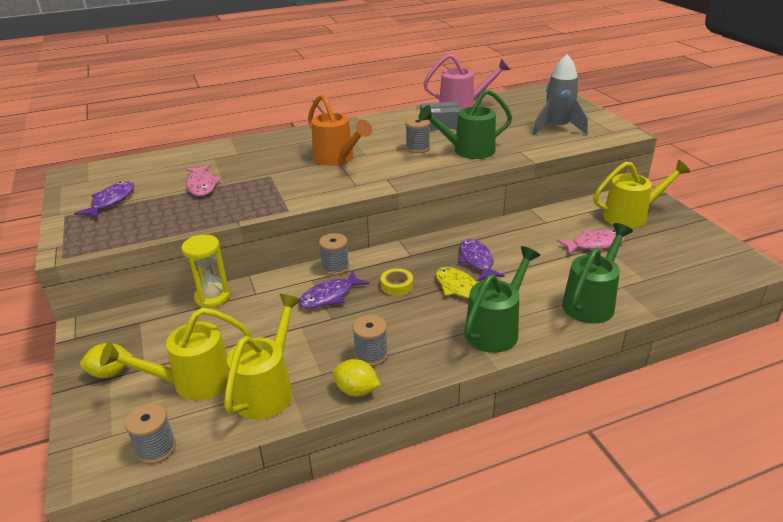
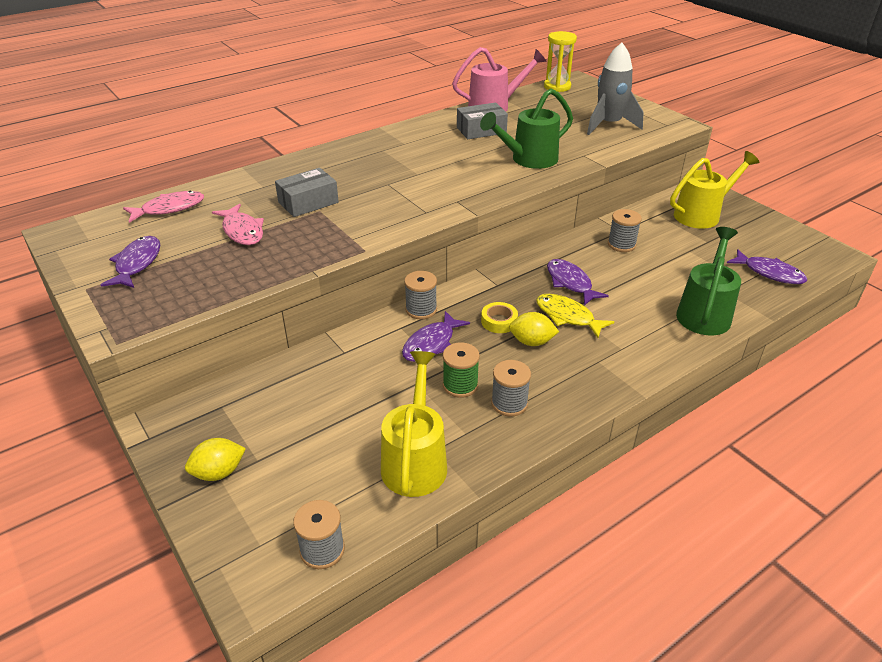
camera: 15 degrees left, 5 degrees up
yellow watering can [100,308,251,401] -> none
yellow hourglass [182,235,230,308] -> yellow hourglass moved to [544,31,577,92]
orange watering can [308,94,372,166] -> none
yellow lemon [332,359,380,397] -> yellow lemon moved to [509,312,559,346]
grey spool [405,117,430,153] -> grey spool moved to [608,209,642,252]
green watering can [464,246,540,353] -> none
pink fish [557,230,625,254] -> pink fish moved to [123,191,204,223]
none -> grey box [275,168,339,217]
none -> green spool [443,342,480,398]
none -> purple fish [727,249,807,284]

